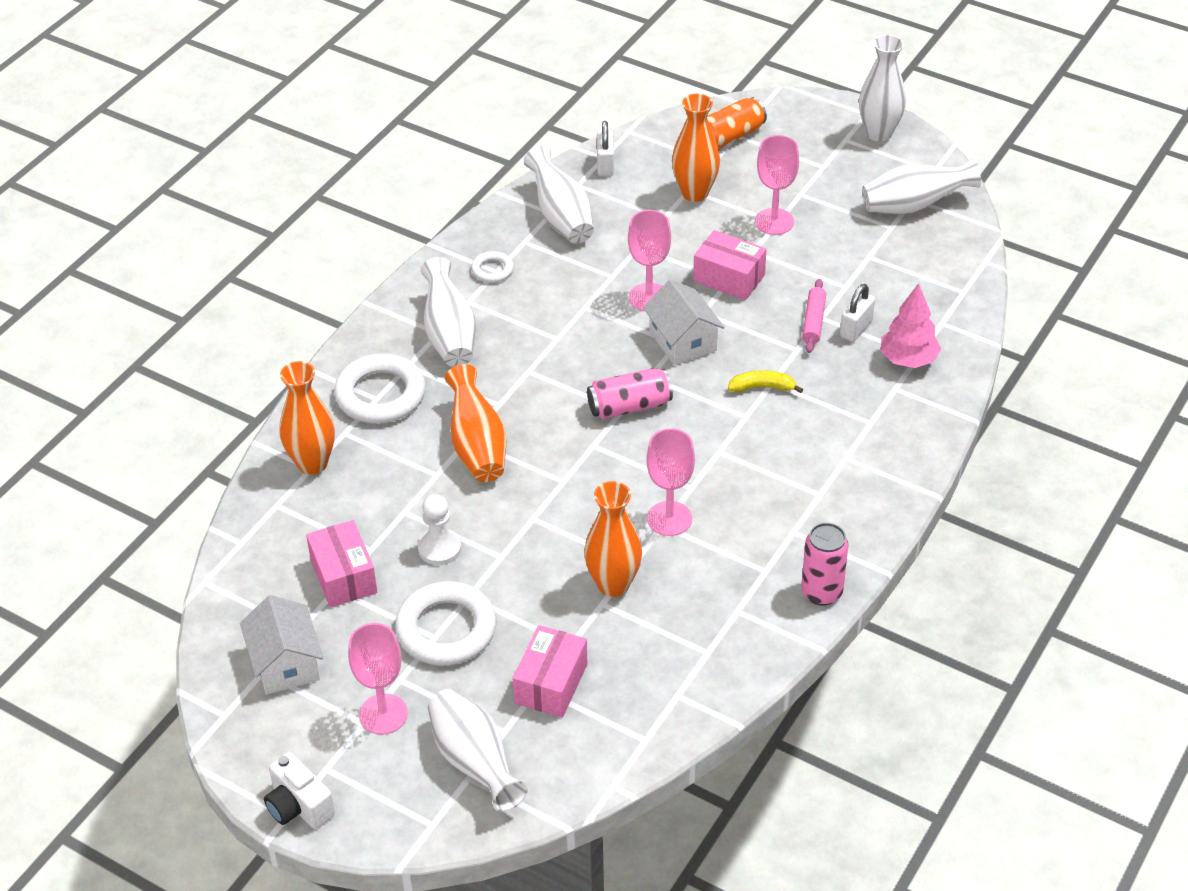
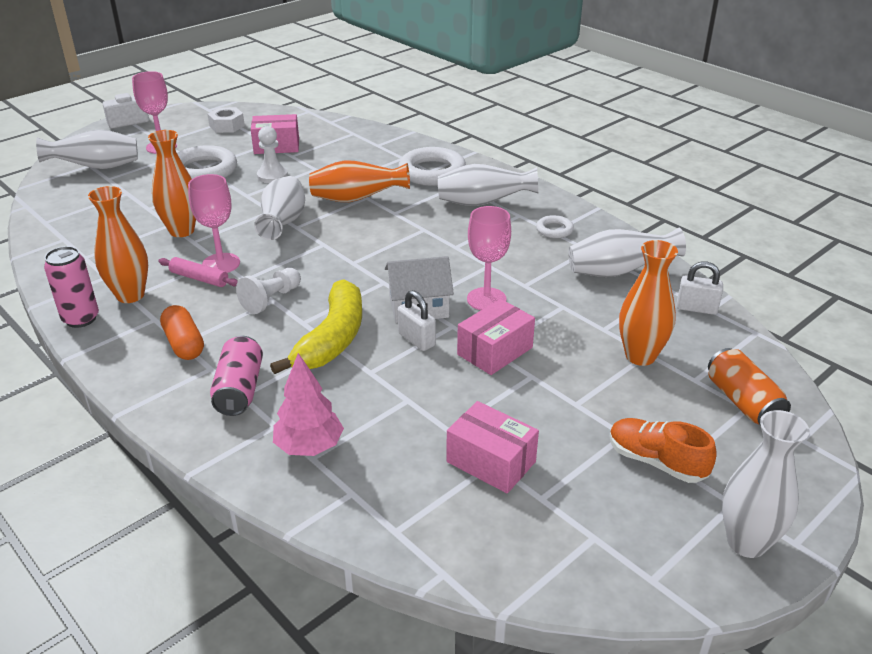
camera: 105 degrees right, 10 degrees down
white house [240,595,323,695] -> white nut [208,107,245,133]
orange vase [280,361,335,475] -> orange vase moved to [88,186,148,303]
pink box [513,625,587,718] -> pink box moved to [446,401,539,494]
pink can [587,368,673,419] -> pink can moved to [210,336,263,416]
yellow banana [728,370,803,393] -> yellow banana [270,279,362,374], size x2.07
pink goblet [755,135,799,235] -> none
pink rolling pin [802,279,826,353] -> pink rolling pin moved to [158,257,238,287]
white padlock [840,284,875,342] -> white padlock moved to [397,290,436,351]
white vase [862,158,981,214] -> white vase moved to [254,176,305,240]
none -> orange capsule [160,305,204,360]
none -> white pawn [236,268,301,314]
none -> orange shoe [609,418,717,483]

